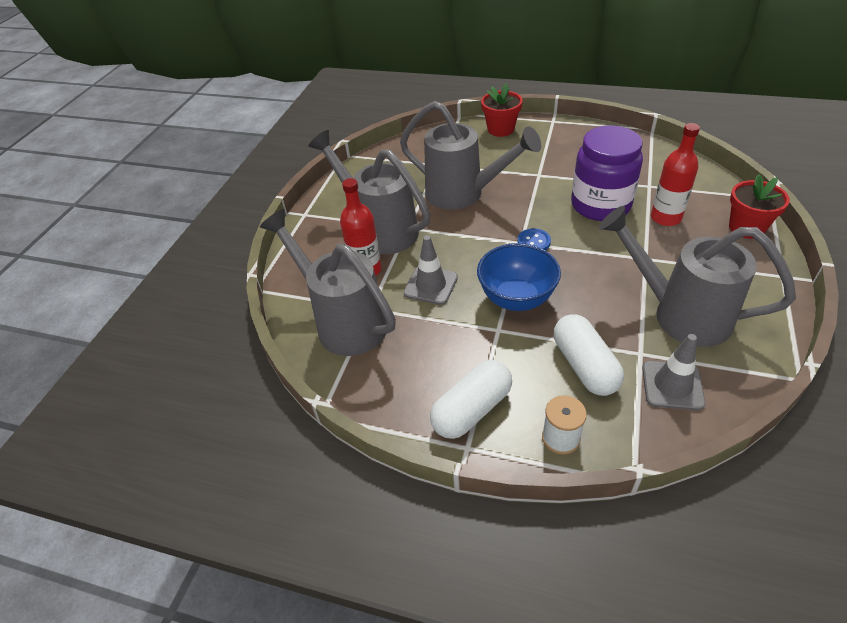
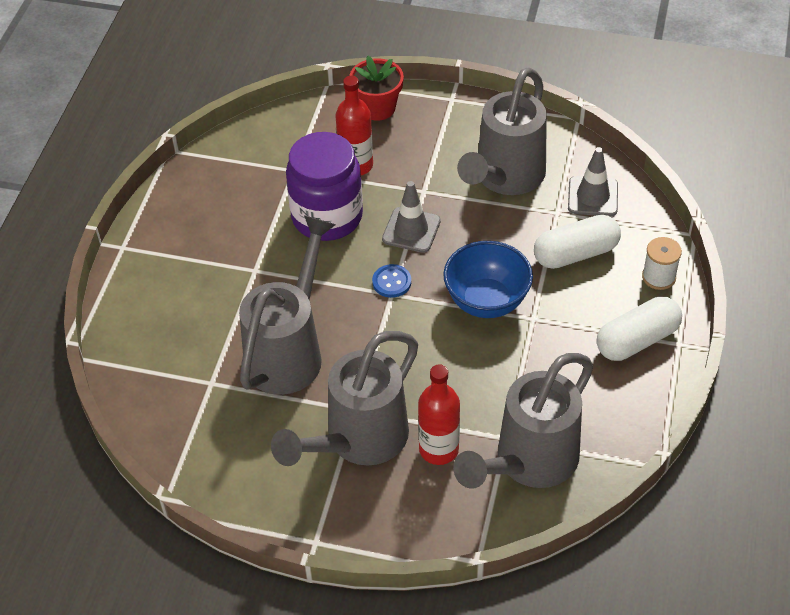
camera: 95 degrees left, 5 degrees up
grey traffic cone [403,235,458,305] -> grey traffic cone moved to [382,181,441,253]
white capsule [430,360,512,439] -> white capsule turned 75 degrees counterclockwise [596,297,682,361]
red flower pot [481,83,523,137] -> none

